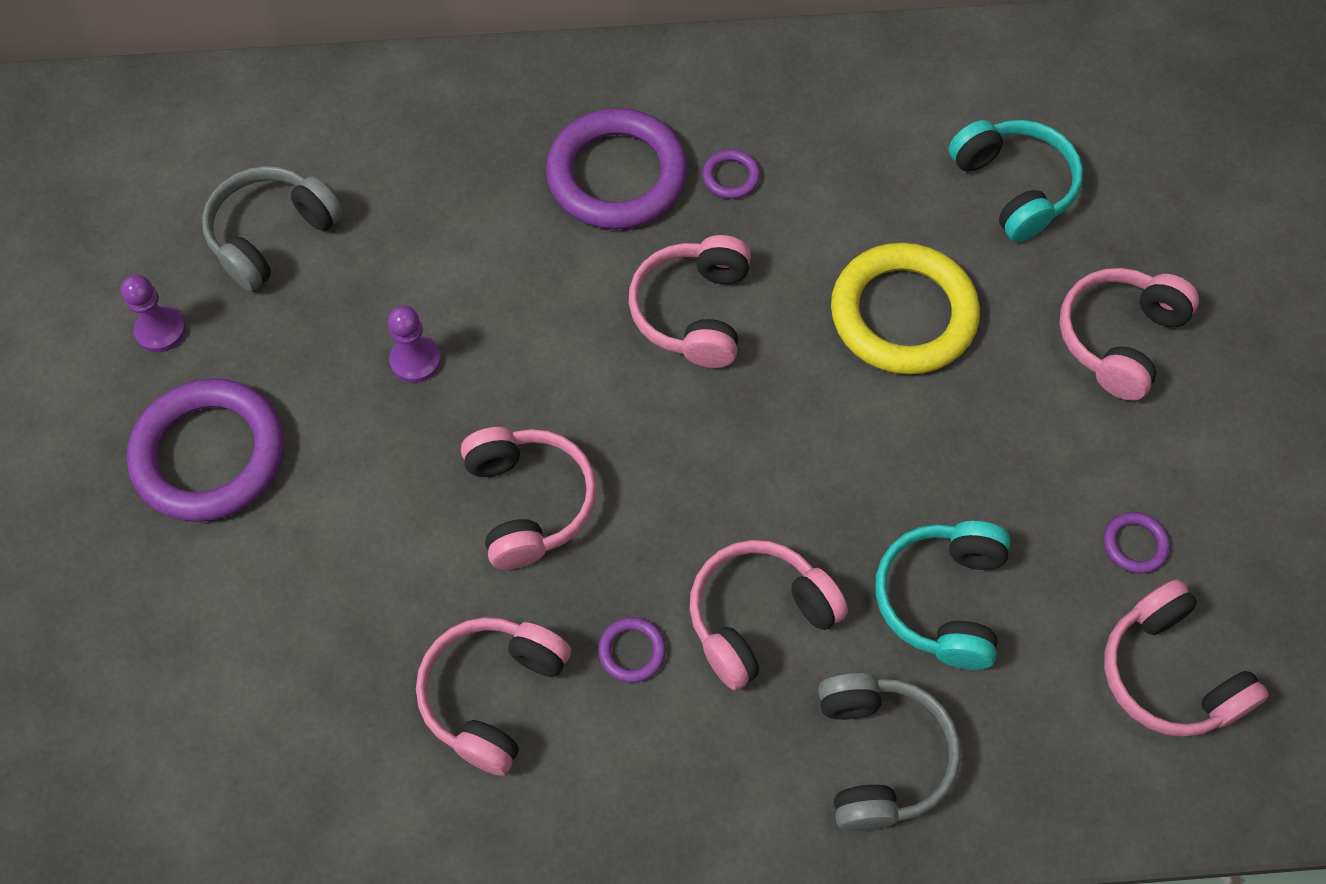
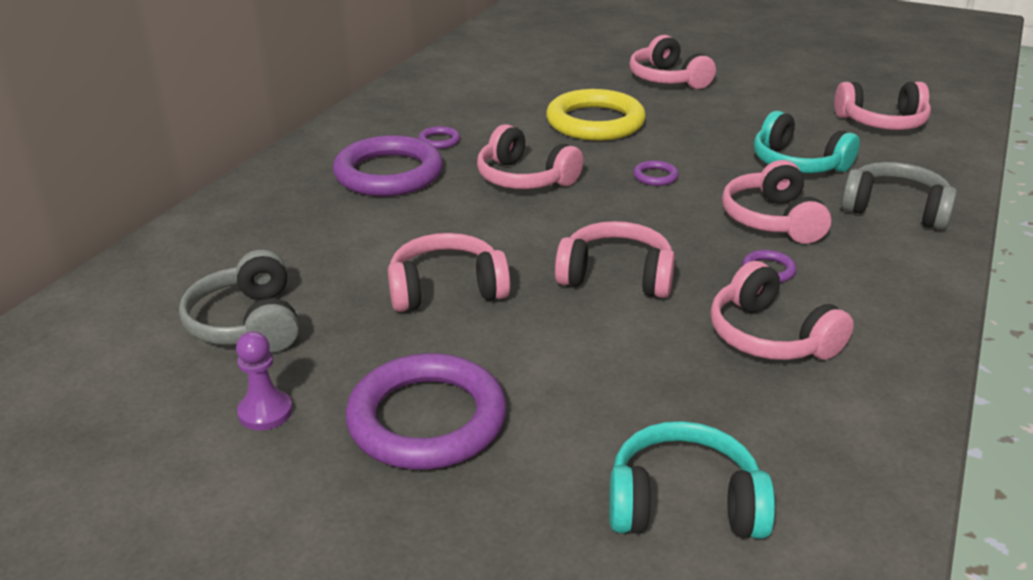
camera: 60 degrees left, 30 degrees down
purple pawn [388,306,441,383] -> pink headphones [388,233,510,312]
turquoise headphones [949,120,1083,242] -> turquoise headphones moved to [609,421,775,539]
purple ring [1103,512,1170,574] -> purple ring moved to [633,160,679,186]

